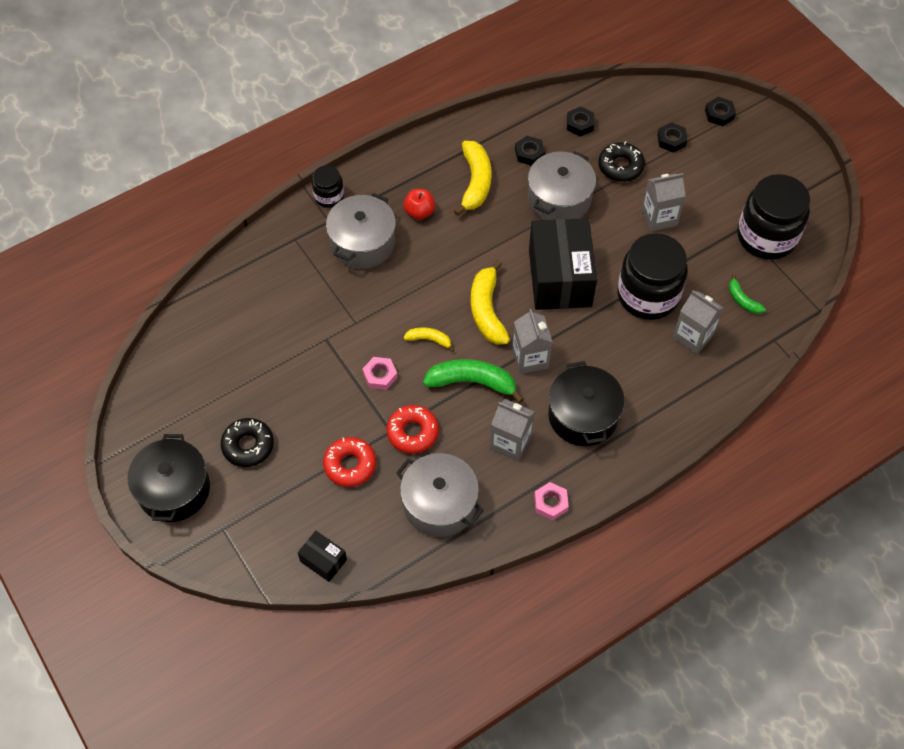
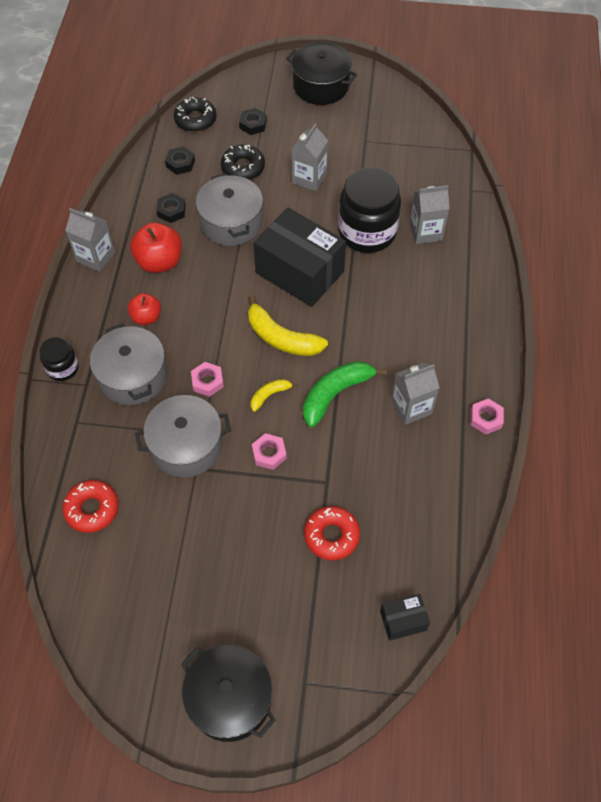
camera: 50 degrees left, 0 degrees up
black donut [221,418,274,467] -> black donut moved to [174,97,216,132]
red donut [386,405,439,454] -> red donut moved to [63,480,119,533]
grey pot [396,453,484,537] -> grey pot moved to [135,395,231,477]
yellow banana [454,141,492,216] -> red apple [130,222,182,273]
grey carton [512,309,552,374] -> grey carton moved to [65,208,115,272]
black pot [548,361,625,446] -> black pot moved to [286,41,357,105]
black nut [705,97,736,126] -> none
green banana [729,274,766,314] -> none
black jar [737,174,810,260] -> none
none -> pink nut [191,362,224,397]

